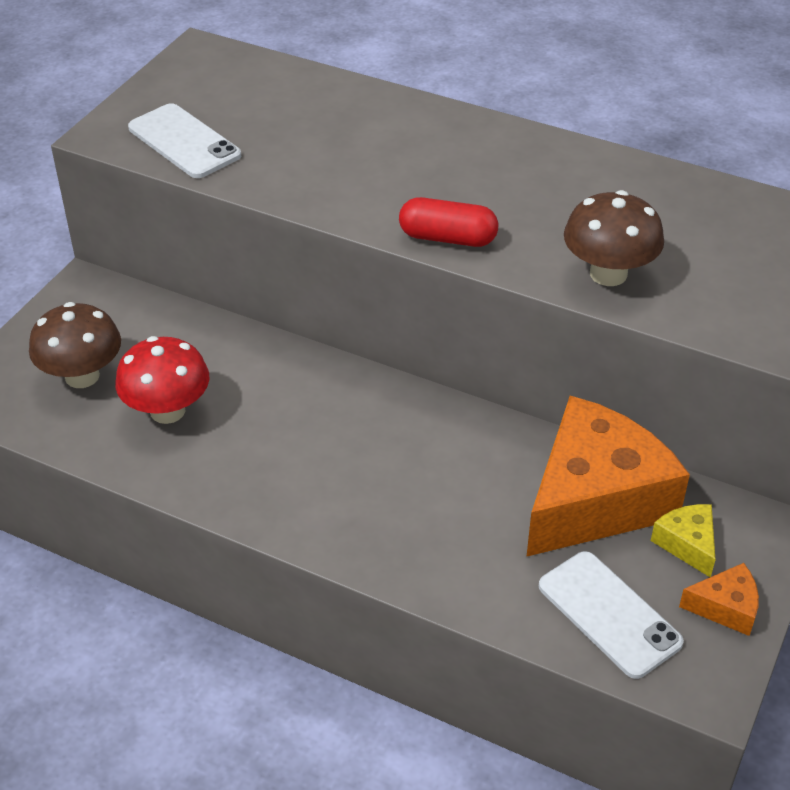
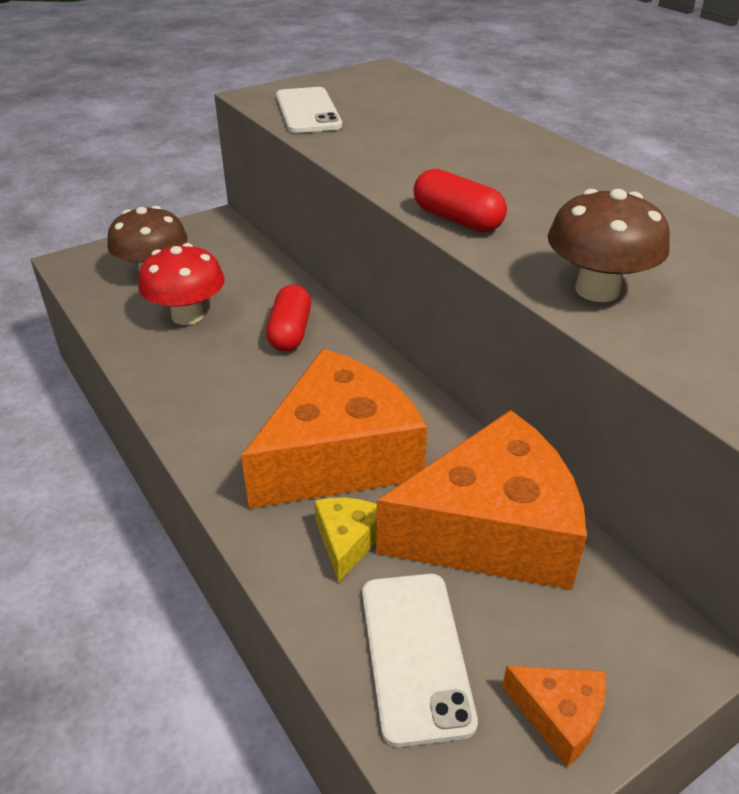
camera: 30 degrees right, 5 degrees down
yellow cheese [651,504,716,577] -> yellow cheese moved to [315,497,377,582]
none -> orange cheese [241,349,427,509]
none -> red capsule [266,284,311,352]

